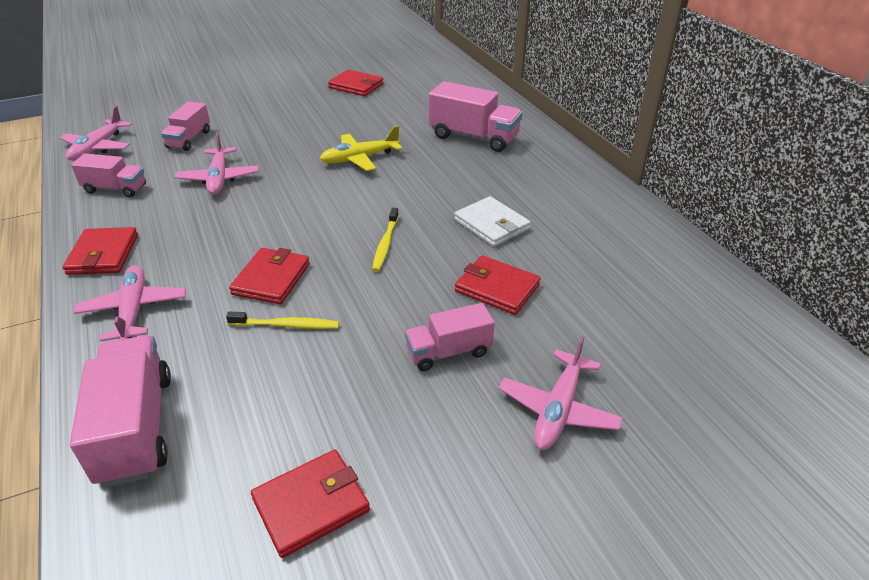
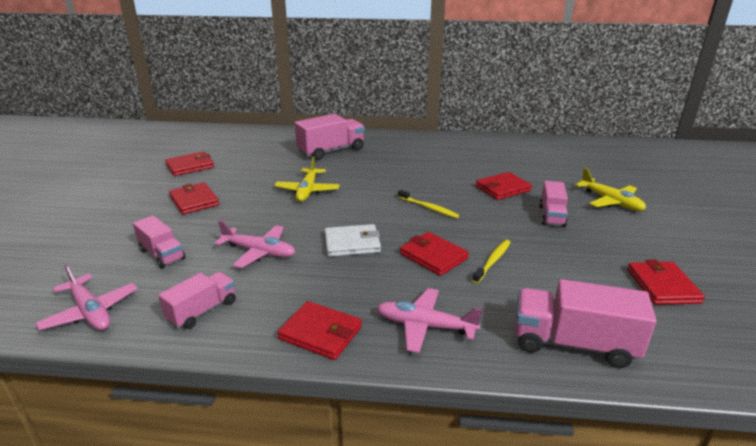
camera: 60 degrees left, 10 degrees down
white wallet [454,196,531,247] -> white wallet moved to [325,224,381,257]
pink plane [499,336,623,450] -> yellow plane [575,168,646,211]
none -> red wallet [169,182,219,215]

